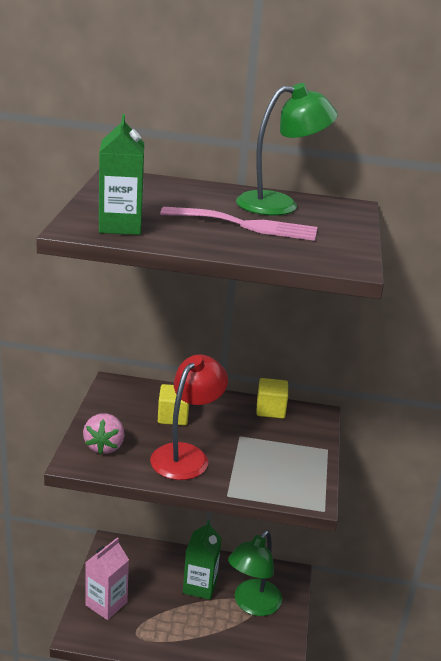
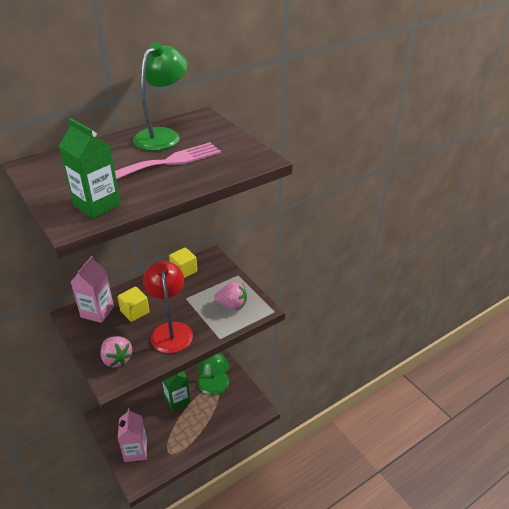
camera: 40 degrees left, 10 degrees up
none -> pink carton [71,256,114,323]
none -> pink strawberry [214,282,247,310]

